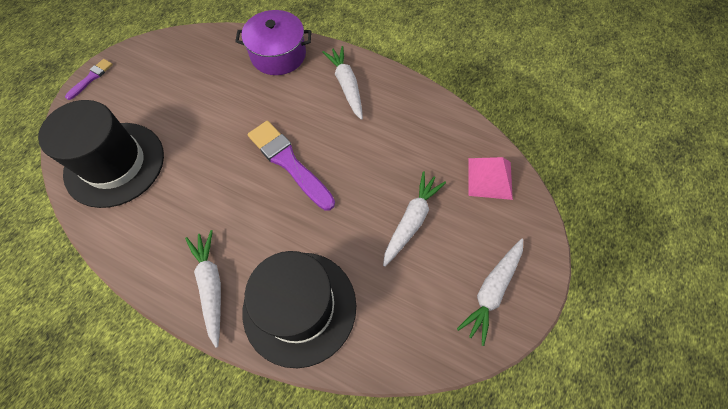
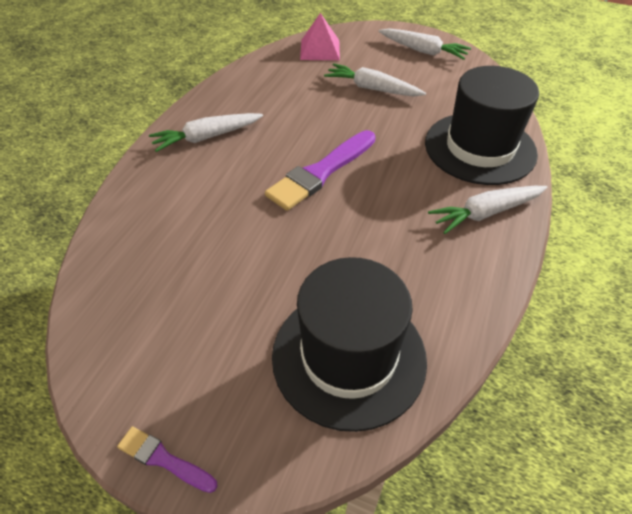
camera: 95 degrees left, 15 degrees down
purple pot [235,10,312,75] -> none

